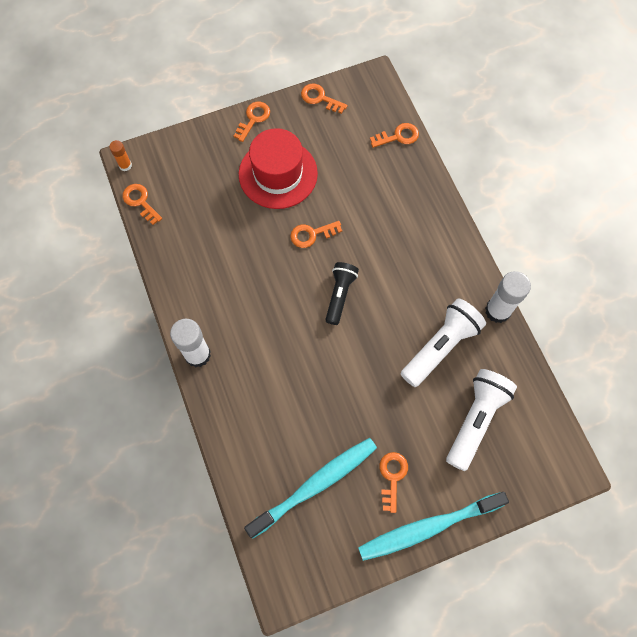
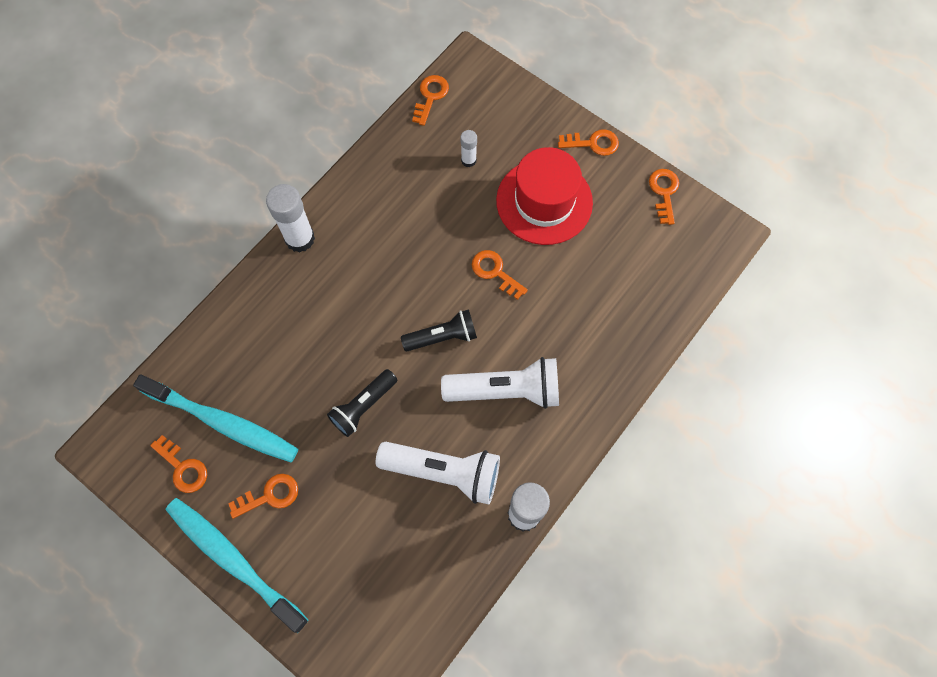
camera: 60 degrees right, 0 degrees up
orange glue stick [109,140,132,171] -> none
orange key [370,123,419,148] -> orange key moved to [150,435,207,493]
white flashlight [446,369,517,471] -> white flashlight moved to [441,357,559,409]
none -> black flashlight [327,369,397,437]
none -> white glue stick [460,130,477,167]

